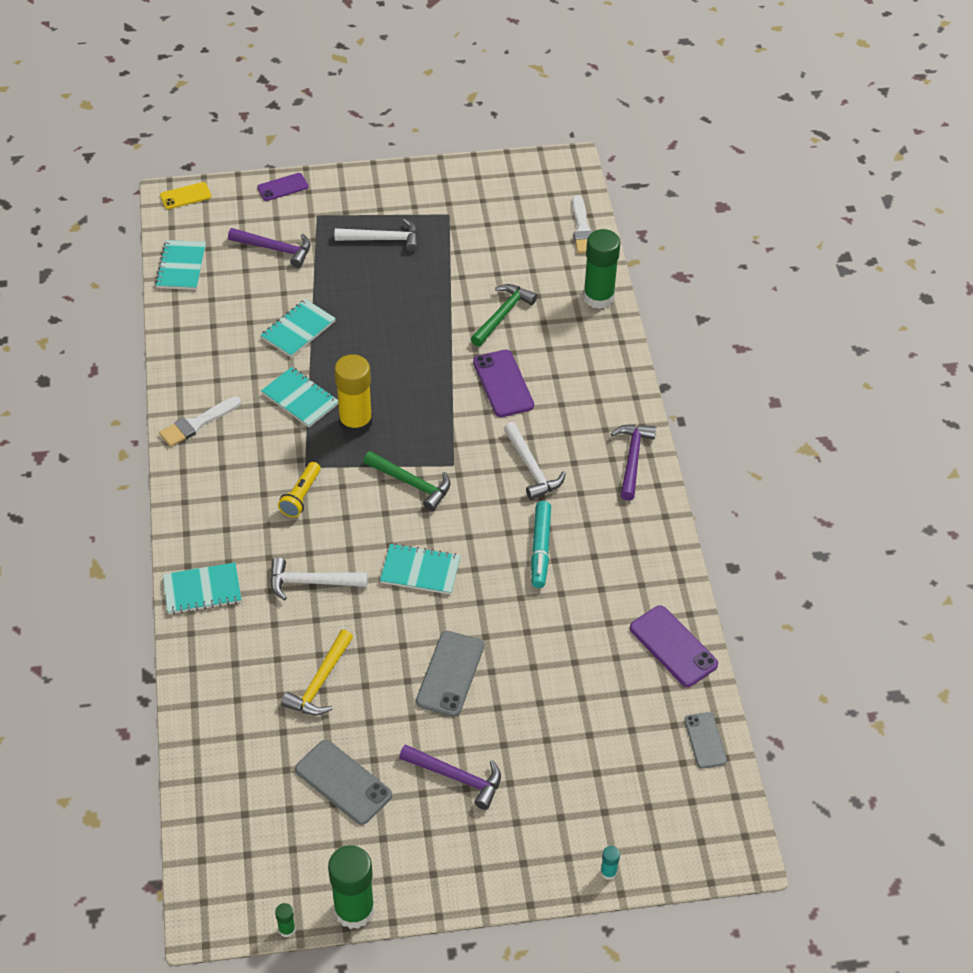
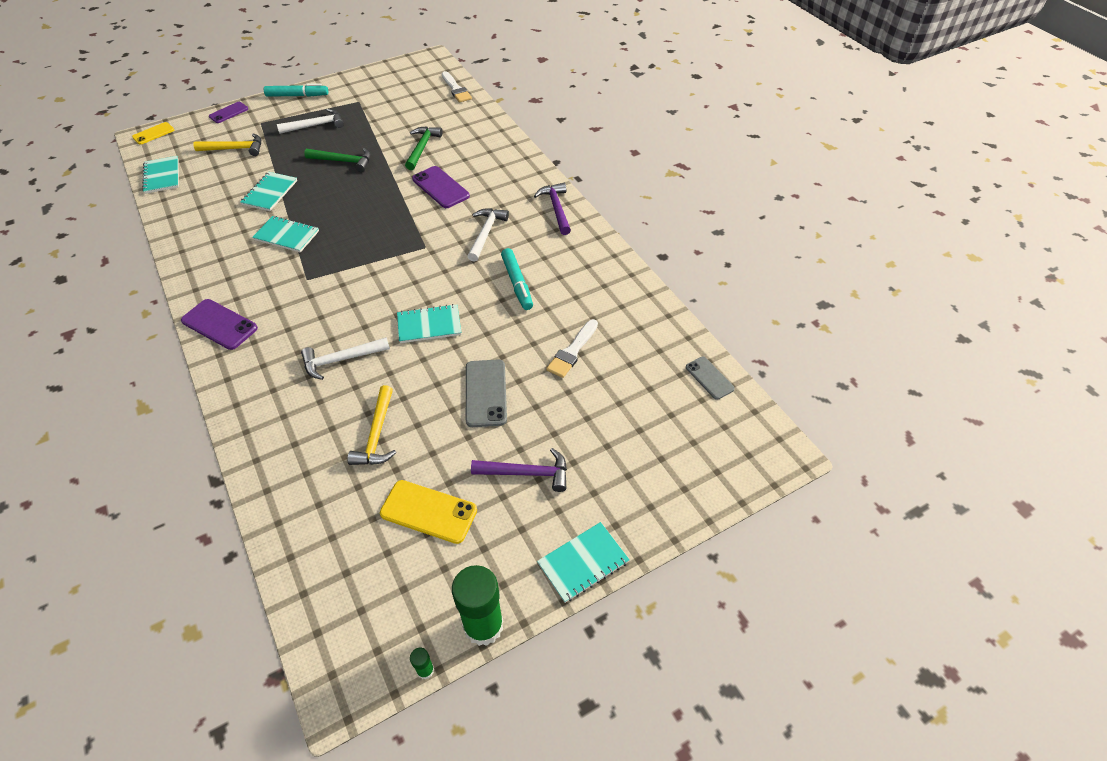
camera: 20 degrees left, 0 degrees up
white brush [159,397,241,447] -> white brush moved to [546,319,598,378]
turquoise notebook [163,563,241,614] -> turquoise notebook moved to [537,522,630,603]
purple hammer [228,228,310,268] -> yellow hammer [193,133,261,156]
yellow flashlight [278,462,321,517] -> none
grey phone [295,740,392,825] -> yellow phone [380,480,477,544]
yellow glue stick [334,354,372,436] -> none
green hammer [363,451,450,511] -> green hammer moved to [304,148,371,172]
white hammer [504,422,566,500] -> white hammer turned 120 degrees counterclockwise [467,208,509,262]
green glue stick [583,229,620,309] -> none
turquoise glue stick [600,846,620,880] -> none
purple phone [630,605,718,687] -> purple phone moved to [181,299,258,350]
none -> turquoise marker [264,83,328,97]

